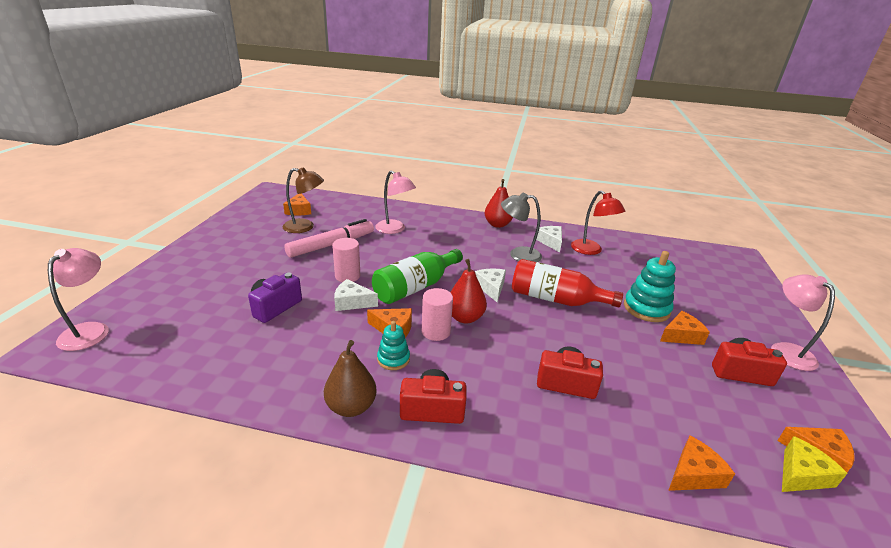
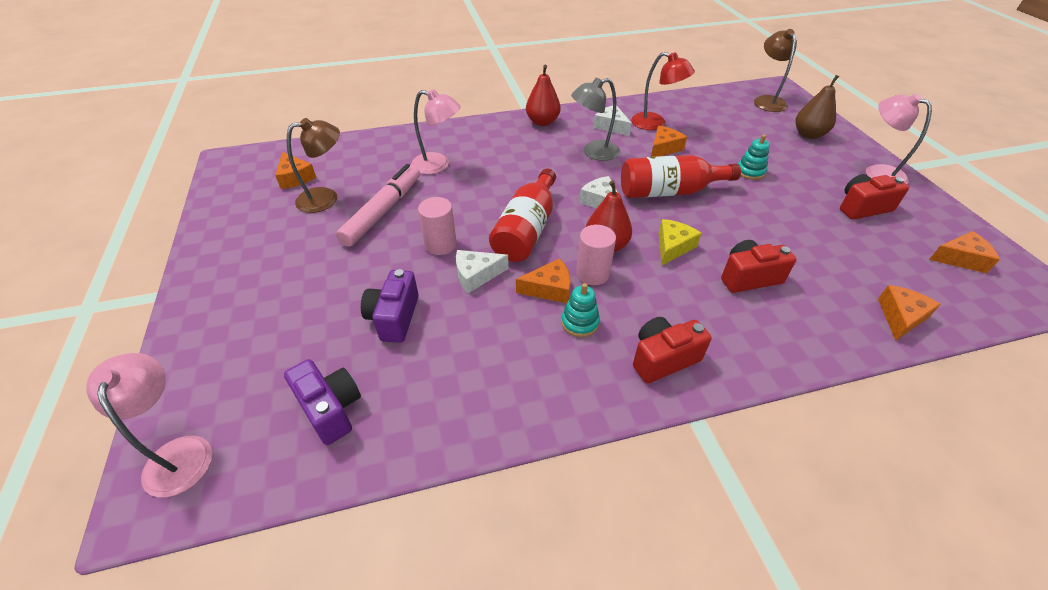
camera: 25 degrees left, 15 degrees up
brown pear [324,340,377,417] -> brown pear moved to [795,75,840,139]
green bottle [372,249,463,304] -> red bottle [489,168,556,262]
turquoise stacking toy [624,251,676,322] -> turquoise stacking toy [738,134,770,180], size x0.60
orange cheese [660,311,710,345] -> orange cheese moved to [651,126,687,157]
yellow cheese [782,436,848,492] -> yellow cheese moved to [659,219,702,265]
none -> purple camera [284,359,361,445]
none -> brown lamp [754,29,797,112]

